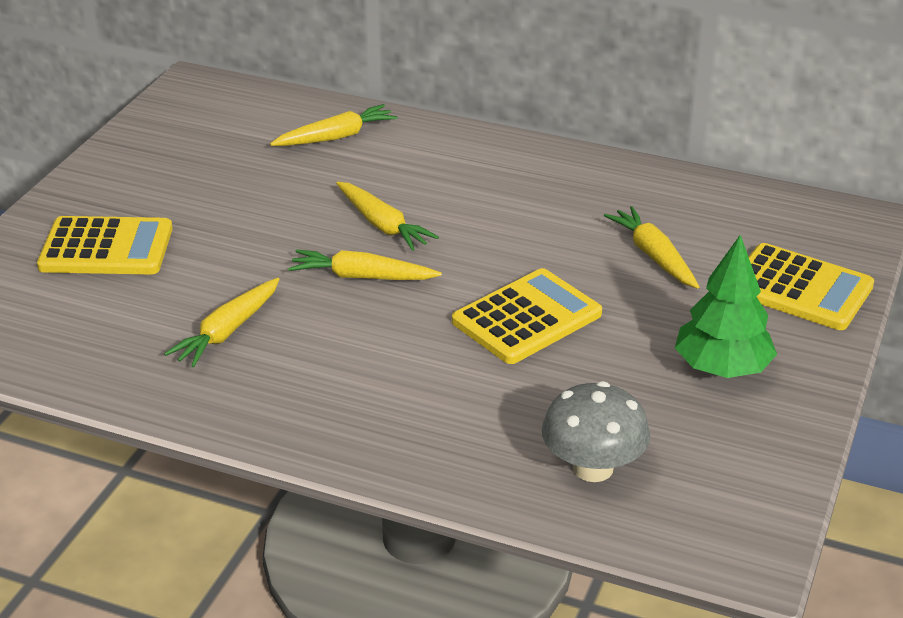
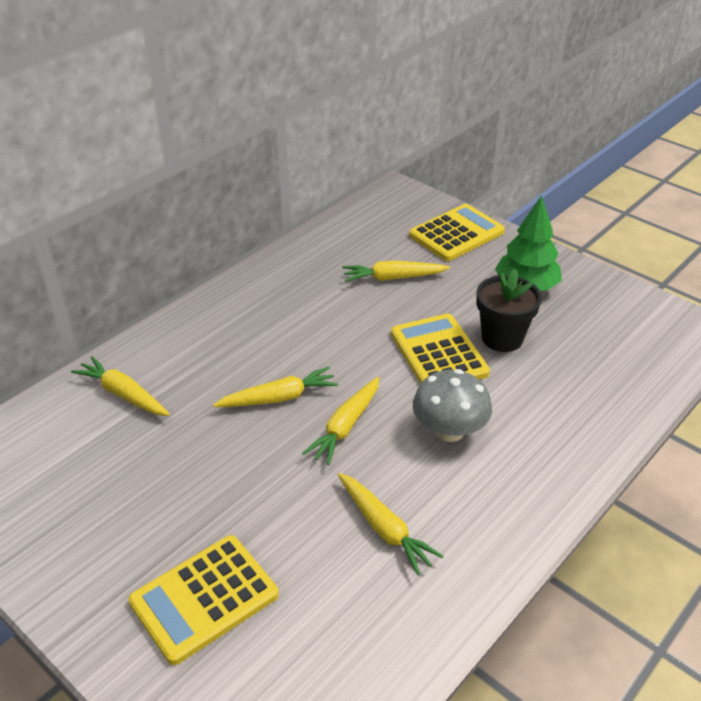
camera: 70 degrees left, 5 degrees up
yellow calculator [37,216,173,274] -> yellow calculator turned 150 degrees counterclockwise [128,535,279,665]
yellow carrot [270,104,398,146] -> yellow carrot turned 45 degrees counterclockwise [71,356,170,416]
grey mushroom [542,381,650,482] -> grey mushroom moved to [413,369,492,442]
none -> black flower pot [476,268,542,352]

